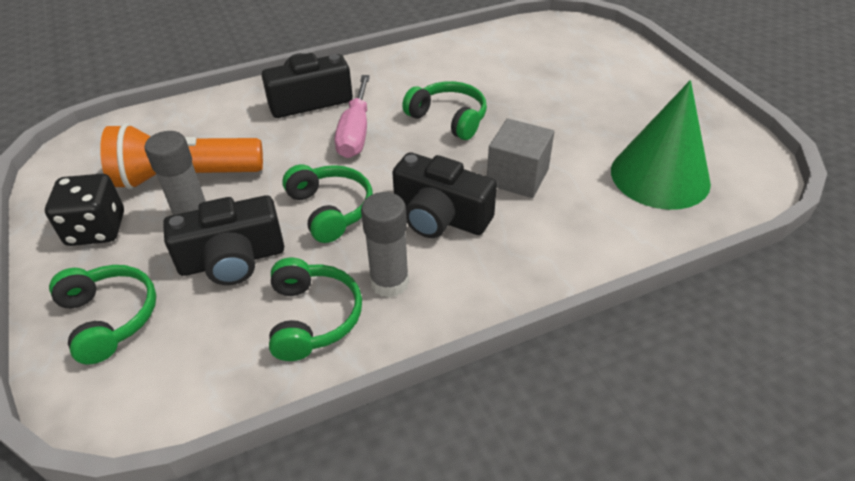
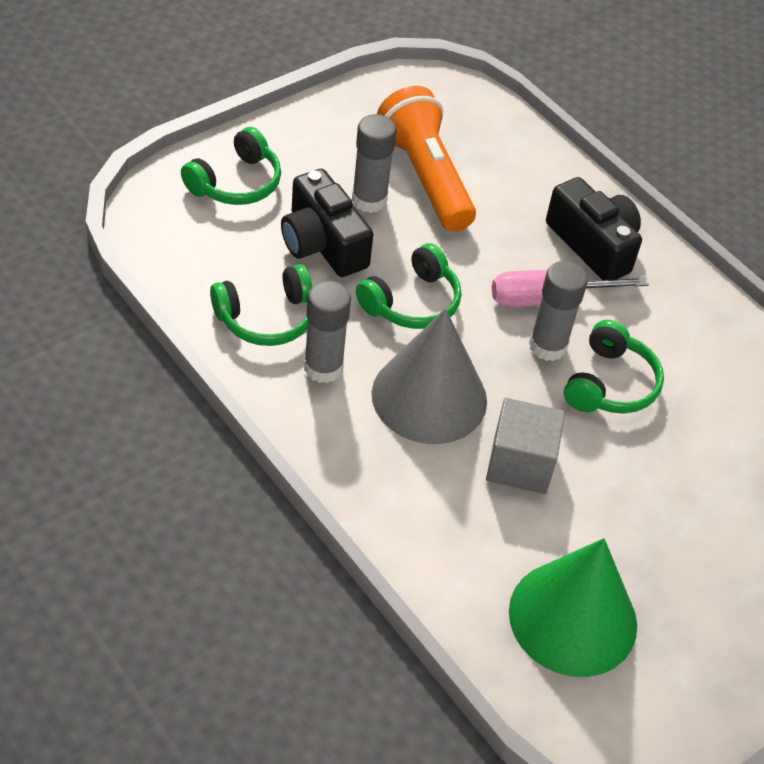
camera: 70 degrees right, 5 degrees up
black dice [45,174,124,246] -> none
black camera [392,152,497,238] -> grey cone [372,309,487,444]
none -> grey glue stick [529,261,588,361]

